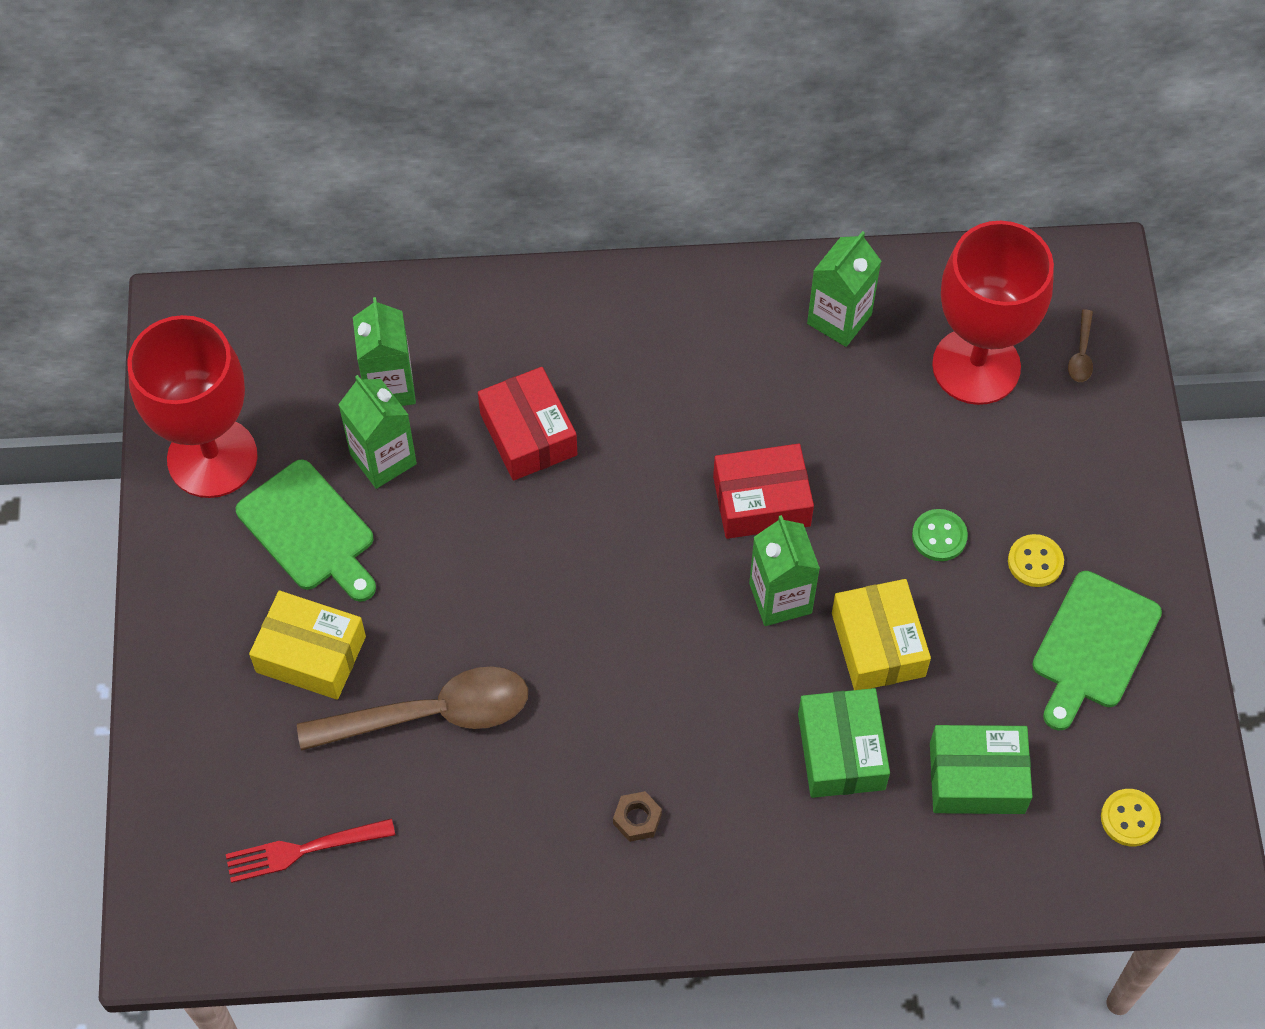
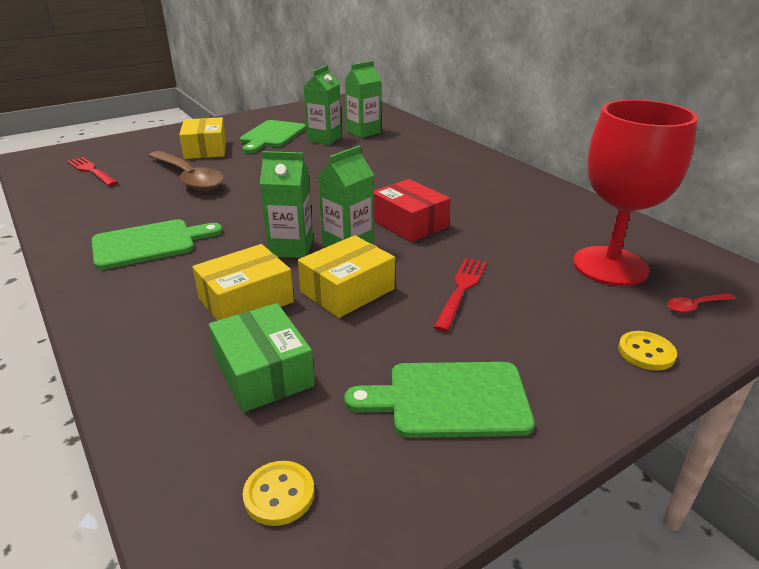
camera: 60 degrees right, 30 degrees down
red goblet [127,315,258,498] -> none
red box [478,367,577,481] -> none
brown nut [613,791,662,842] -> green cutting board [91,219,223,270]
green box [798,688,890,798] -> yellow box [192,244,294,321]
green carton [807,231,881,347] -> green carton moved to [260,151,313,258]
green button [912,509,968,561] -> red fork [433,258,487,332]
yellow button [1008,534,1064,587] -> yellow button moved to [618,331,677,371]
brown spoon [1068,309,1093,382] -> red spoon [667,293,736,313]

